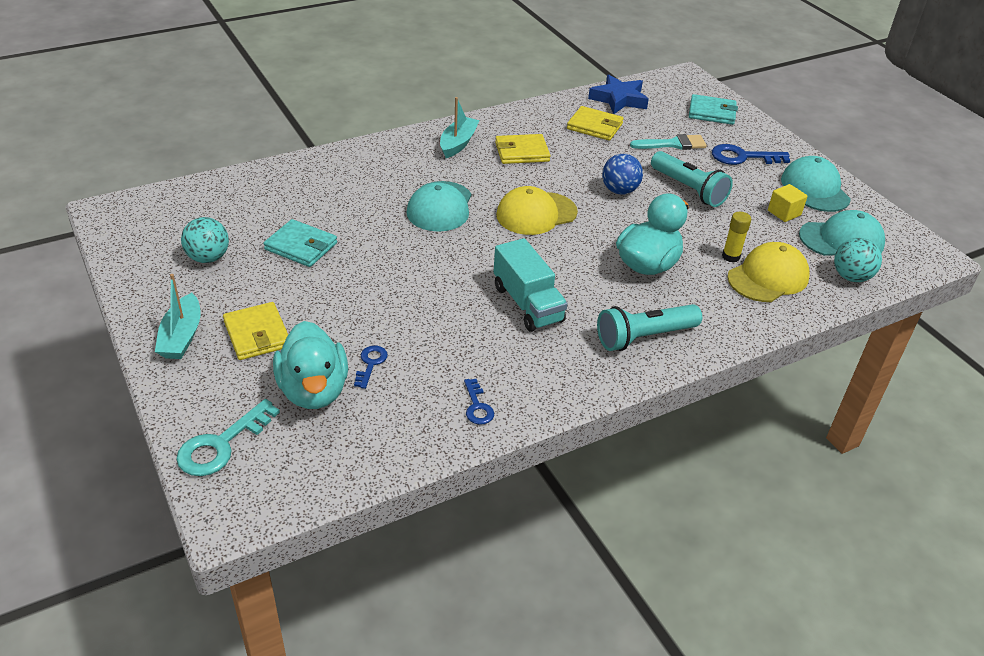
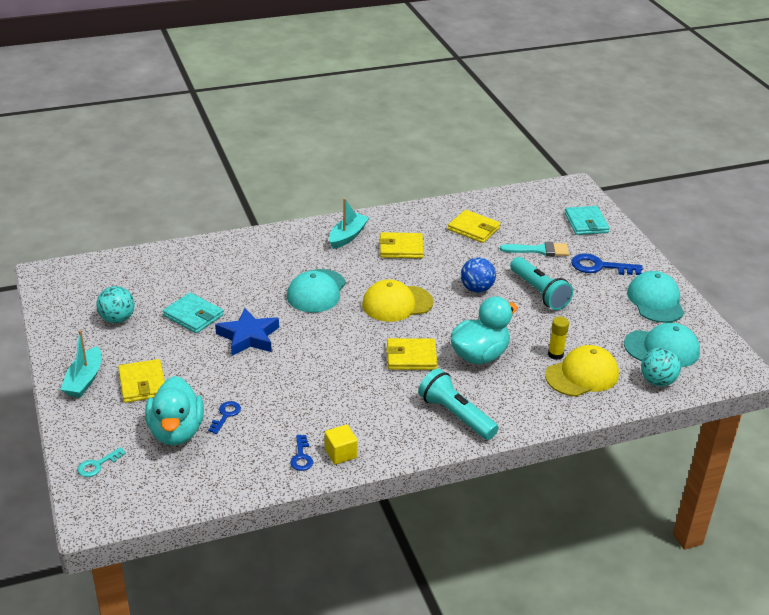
camera: 10 degrees right, 5 degrees down
turquoise key [176,399,280,476] -> turquoise key [78,447,126,477], size x0.57
turquoise truck [494,238,568,332] -> none
blue star [588,74,649,114] -> blue star moved to [215,308,279,356]
turquoise flashlight [597,304,702,351] -> turquoise flashlight turned 60 degrees clockwise [418,368,499,440]
turquoise wallet [689,94,738,125] -> turquoise wallet turned 60 degrees clockwise [565,206,609,235]
yellow cube [768,184,807,222] -> yellow cube moved to [325,425,358,465]
none -> yellow wallet [386,338,438,370]

